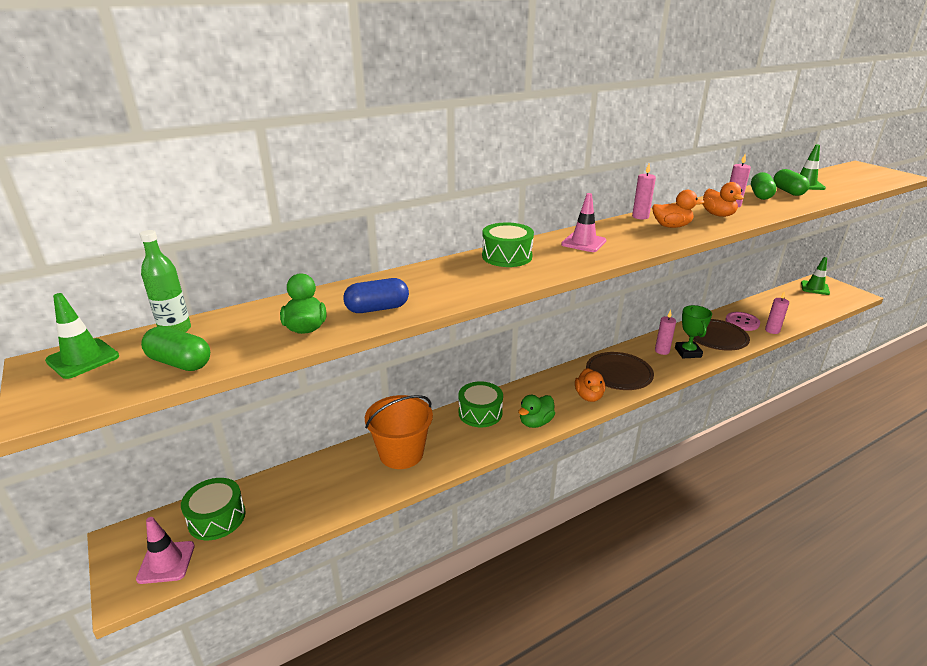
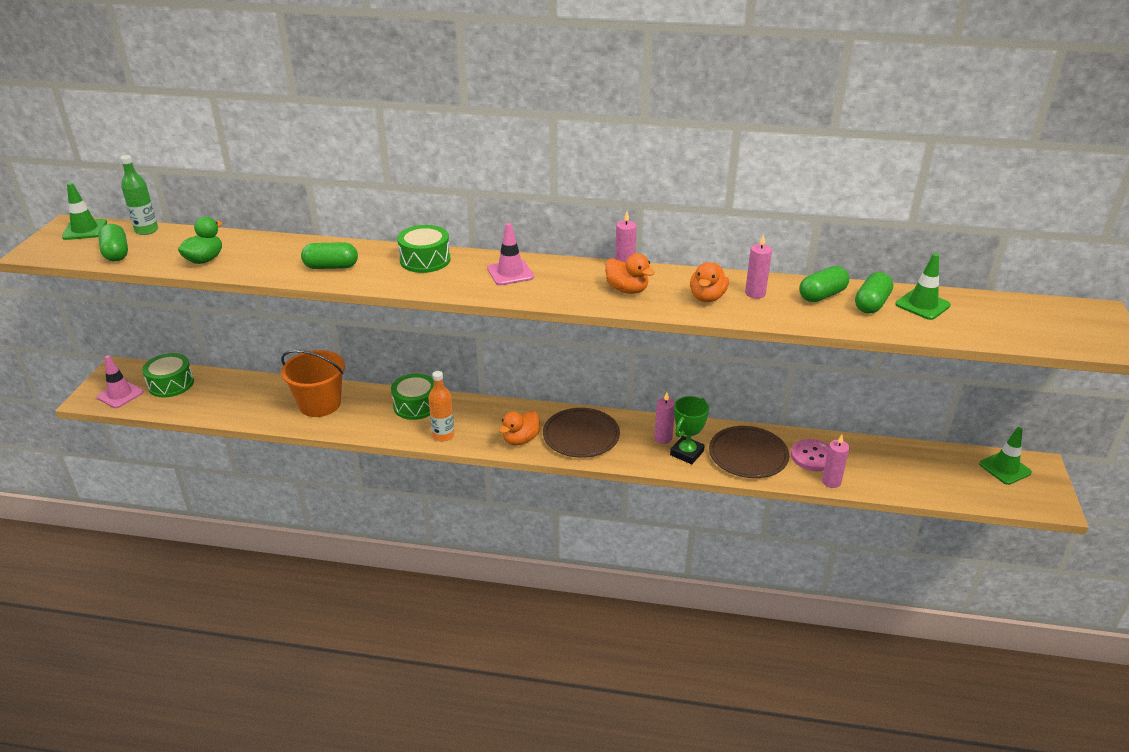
camera: 40 degrees right, 5 degrees up
blue capsule [343,278,409,313] -> none
green duck [518,395,555,428] -> orange bottle [428,371,454,442]
none -> green capsule [301,242,358,269]

